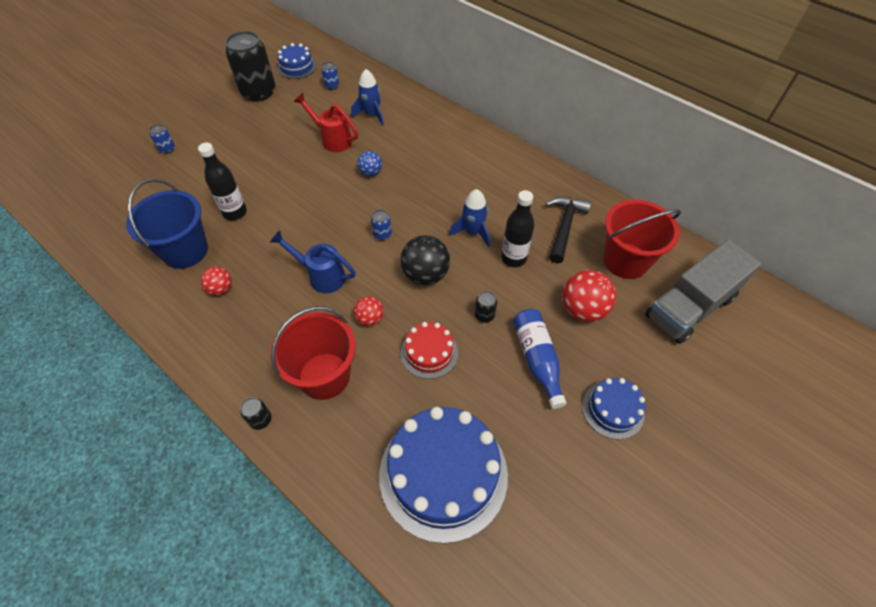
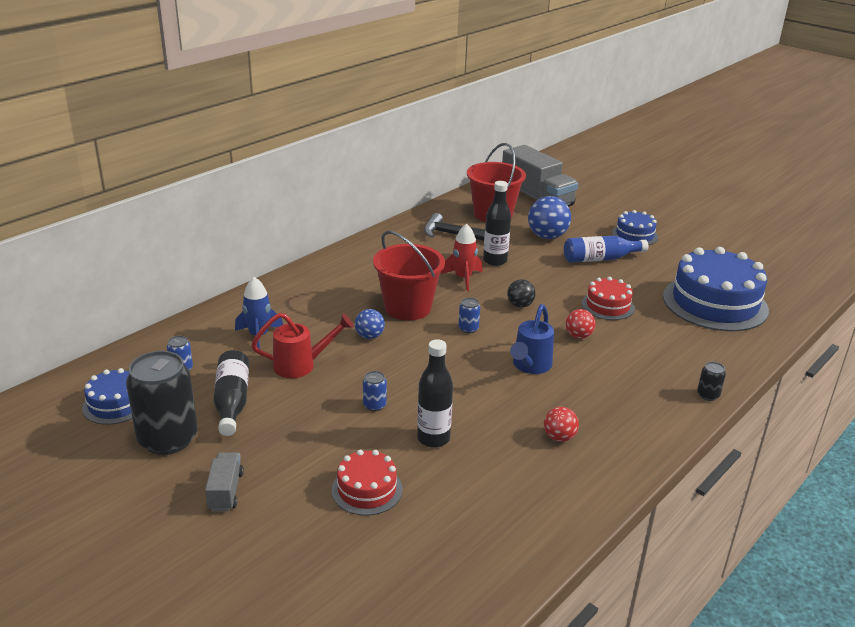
camera: 90 degrees left, 25 degrees down
blue bucket [126,179,208,269] -> none
blue can [149,124,175,154] -> blue can moved to [363,371,387,411]
red bucket [270,306,356,400] -> red bucket moved to [373,231,445,320]
red watering can [294,93,358,152] -> red watering can turned 135 degrees counterclockwise [251,313,354,378]
black ball [400,235,450,285] -> black ball [507,279,536,308], size x0.58
blue rocket [449,189,490,248] -> red rocket [440,224,483,291]
black can [475,291,497,323] -> none
red ball [562,270,616,322] -> blue ball [528,196,571,239]
none -> grey truck [205,452,244,511]
none -> black bottle [213,350,249,436]
none -> red cake [331,450,403,516]

